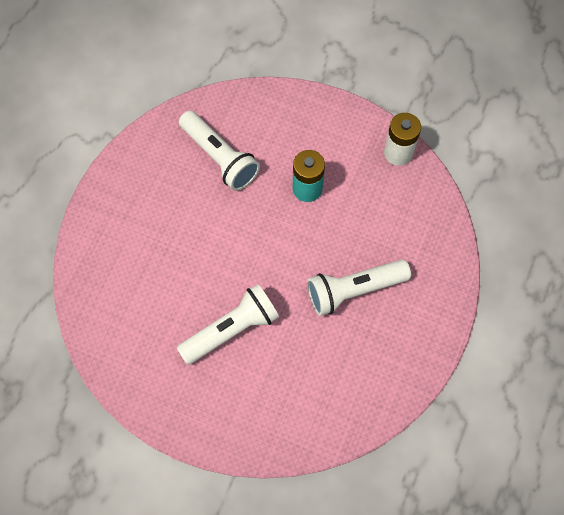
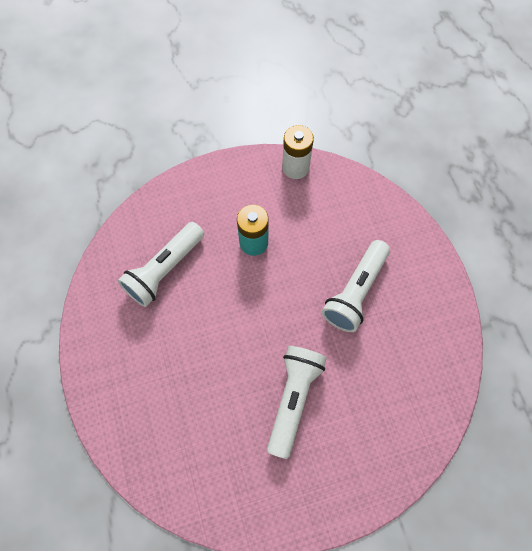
camera: 40 degrees left, 0 degrees up
white flashlight [179,111,260,191] -> white flashlight turned 120 degrees clockwise [118,222,204,307]

